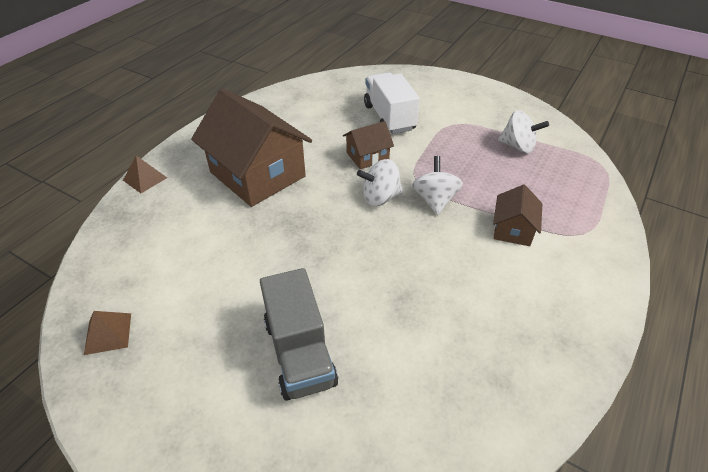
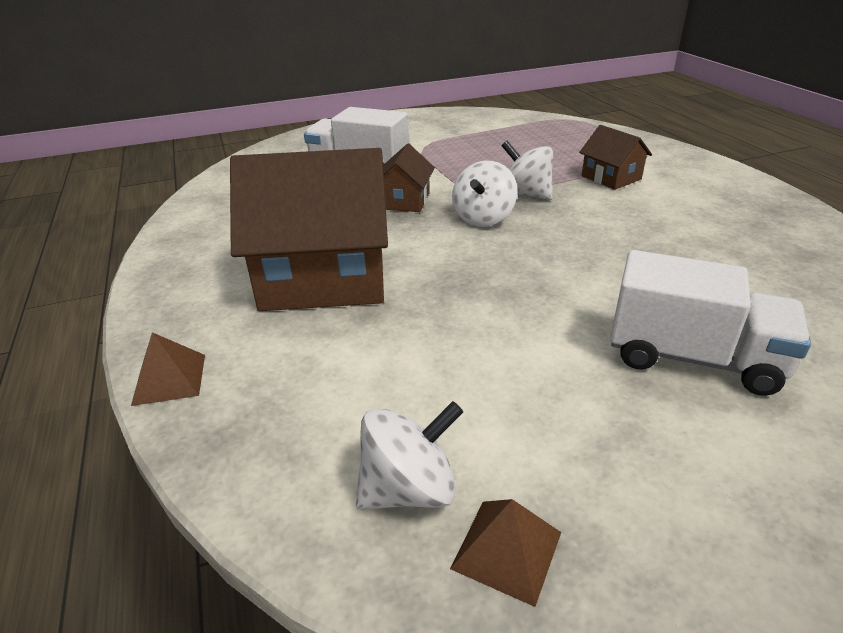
camera: 50 degrees left, 10 degrees down
grey truck [260,268,338,401] -> white truck [610,250,811,396]
white spinning top [498,110,549,154] -> white spinning top moved to [356,401,463,510]

